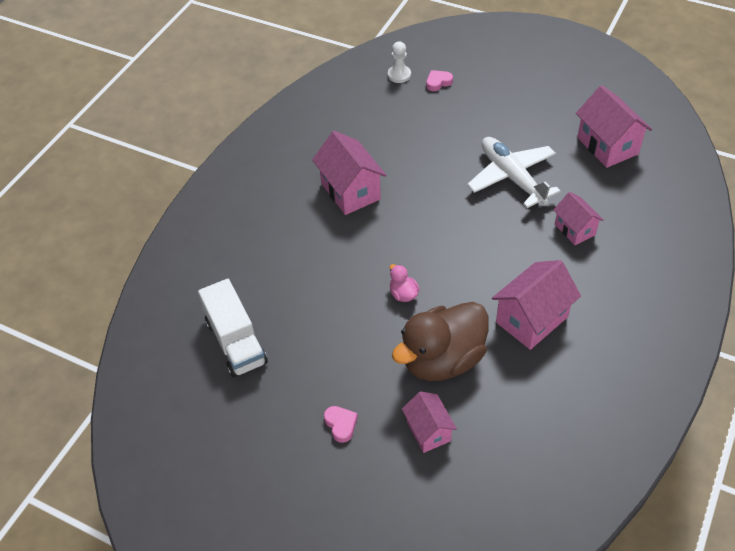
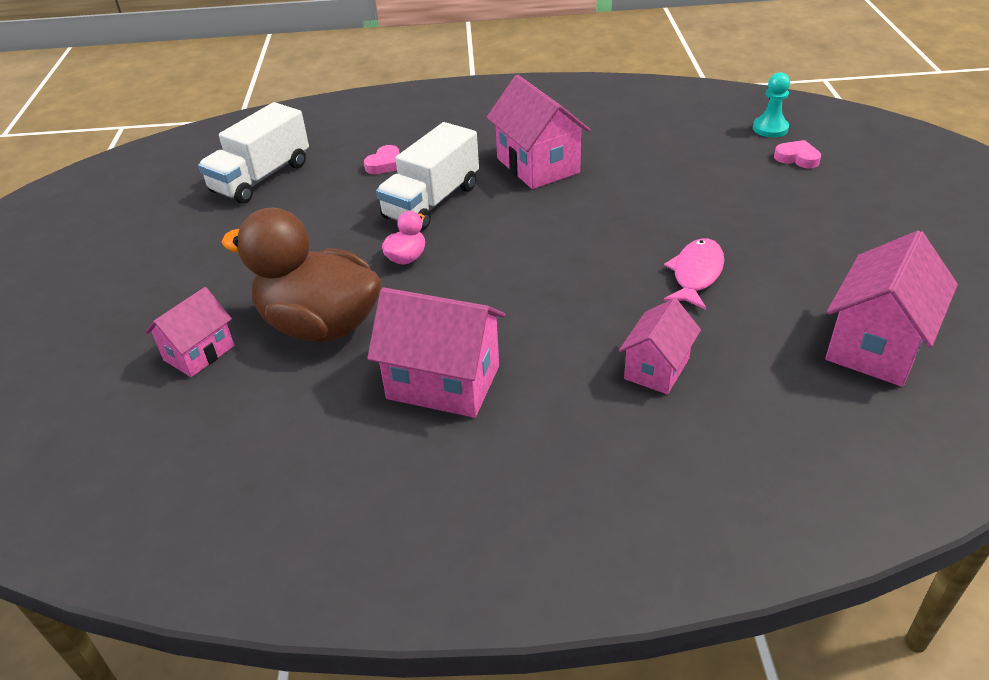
camera: 60 degrees right, 10 degrees down
pink house [312,131,386,215] -> pink house turned 60 degrees counterclockwise [486,75,590,189]
pink heart [324,406,358,443] -> pink heart moved to [364,145,400,174]
white pawn [388,41,411,83] -> turquoise pawn [753,72,790,137]
white plane [467,137,561,208] -> pink fish [663,238,724,310]
none -> white truck [376,122,479,231]

